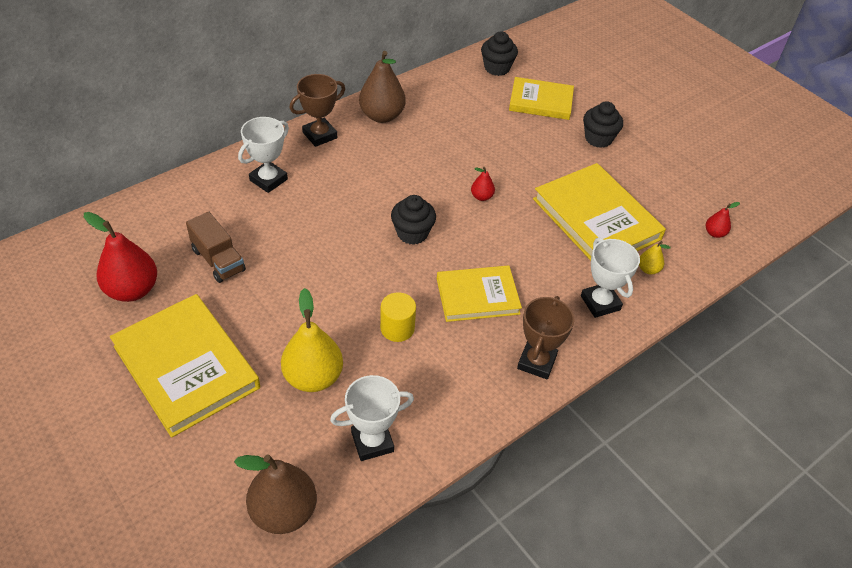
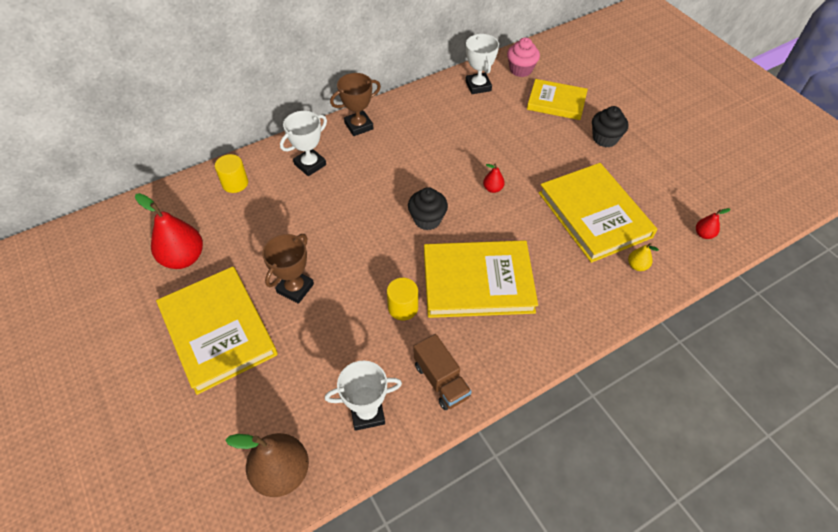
camera: 10 degrees right, 5 degrees up
brown truck [186,212,246,283] -> brown truck moved to [414,334,472,410]
yellow pear [281,288,343,392] -> none
brown pear [359,51,406,123] -> none
yellow book [437,266,522,322] -> yellow book [424,240,538,318], size x1.57
black cupcake [481,31,518,76] -> pink cupcake [507,37,540,77]
brown trophy [517,296,574,379] -> brown trophy moved to [262,234,314,304]
white trophy [581,238,640,318] -> white trophy moved to [466,34,499,94]
none -> yellow cylinder [215,154,248,193]

